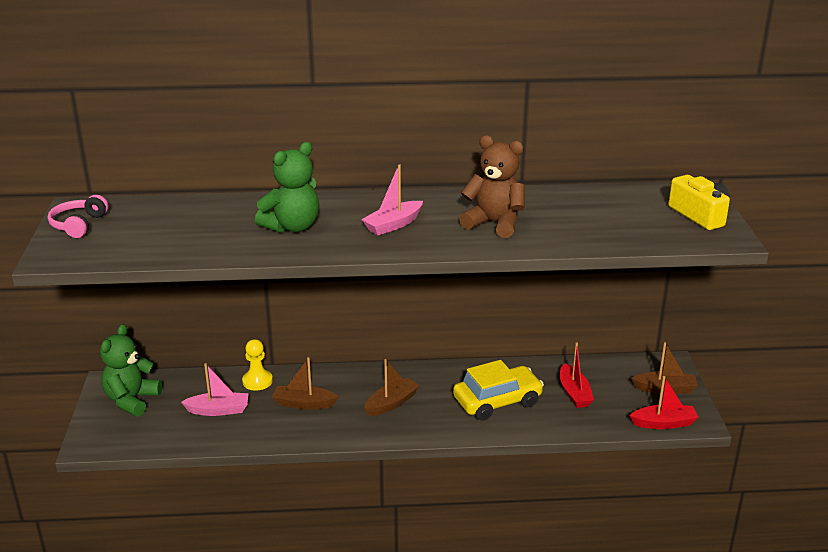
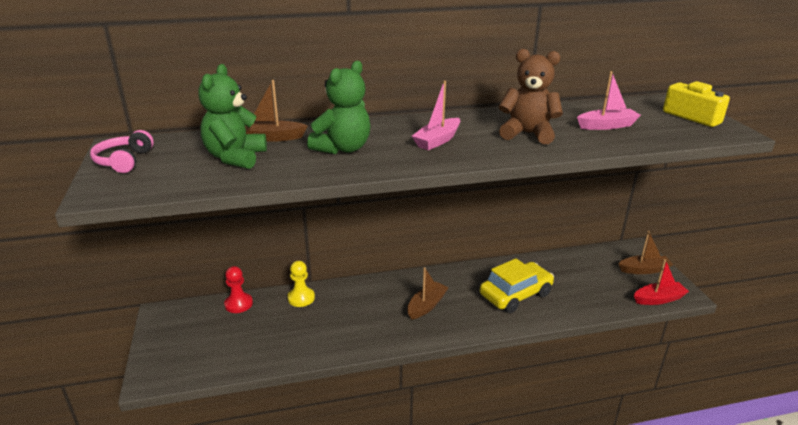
camera: 10 degrees left, 0 degrees up
green teddy bear [100,324,162,416] -> green teddy bear moved to [199,64,267,169]
pink boat [181,363,249,416] -> pink boat moved to [577,71,641,130]
brown boat [272,357,339,409] -> brown boat moved to [245,80,308,142]
red boat [560,342,594,408] -> none
none -> red pawn [224,266,253,313]

